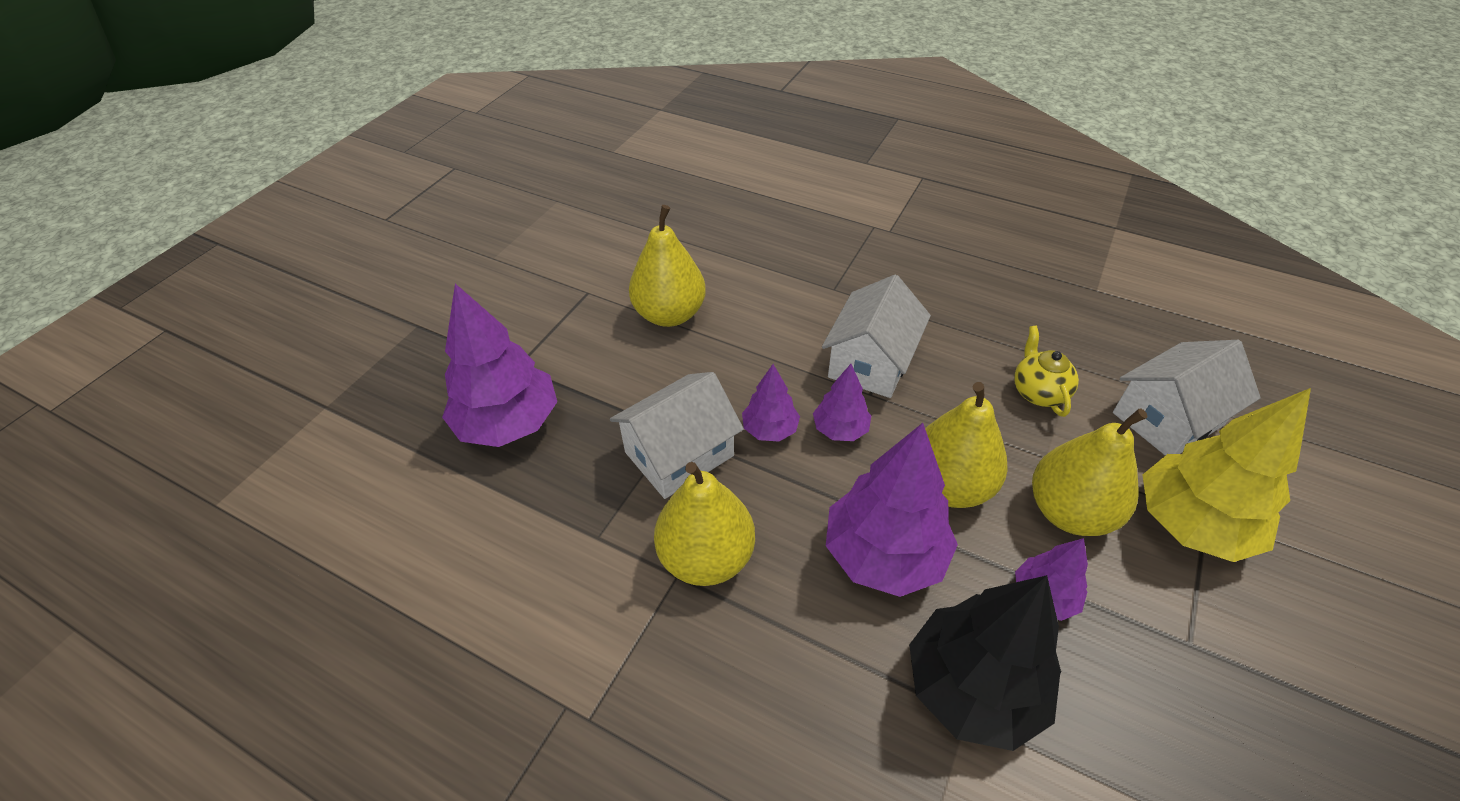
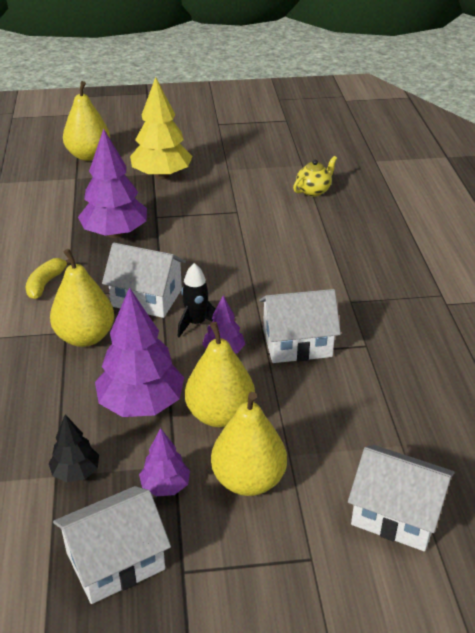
camera: 55 degrees right, 10 degrees down
yellow pear [629,205,706,327] -> yellow pear moved to [63,81,110,161]
purple tree [742,364,800,442] -> black rocket [178,263,216,337]
black tree [909,575,1061,751] -> black tree [49,414,99,482], size x0.52
yellow teapot [1014,326,1079,417] -> yellow teapot moved to [293,156,337,197]
yellow tree [1143,388,1311,562] -> yellow tree moved to [130,77,193,180]
none -> yellow banana [25,258,71,299]
none -> white house [53,486,171,604]

